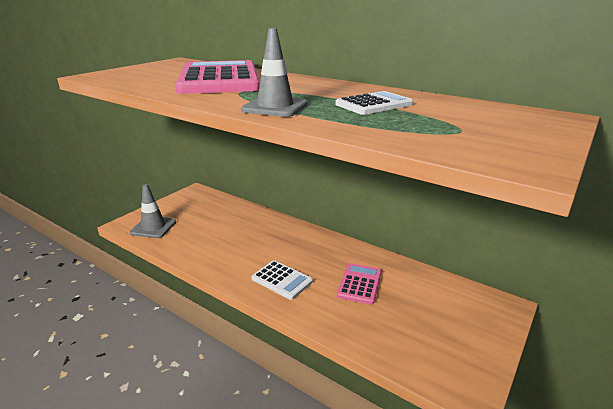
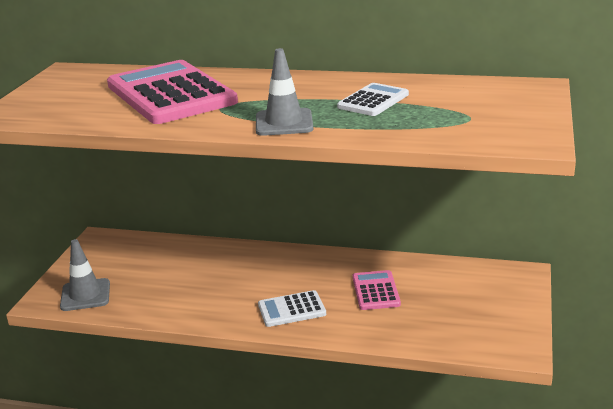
camera: 20 degrees left, 0 degrees up
white calculator [251,260,313,300] -> white calculator turned 150 degrees clockwise [258,290,326,327]

